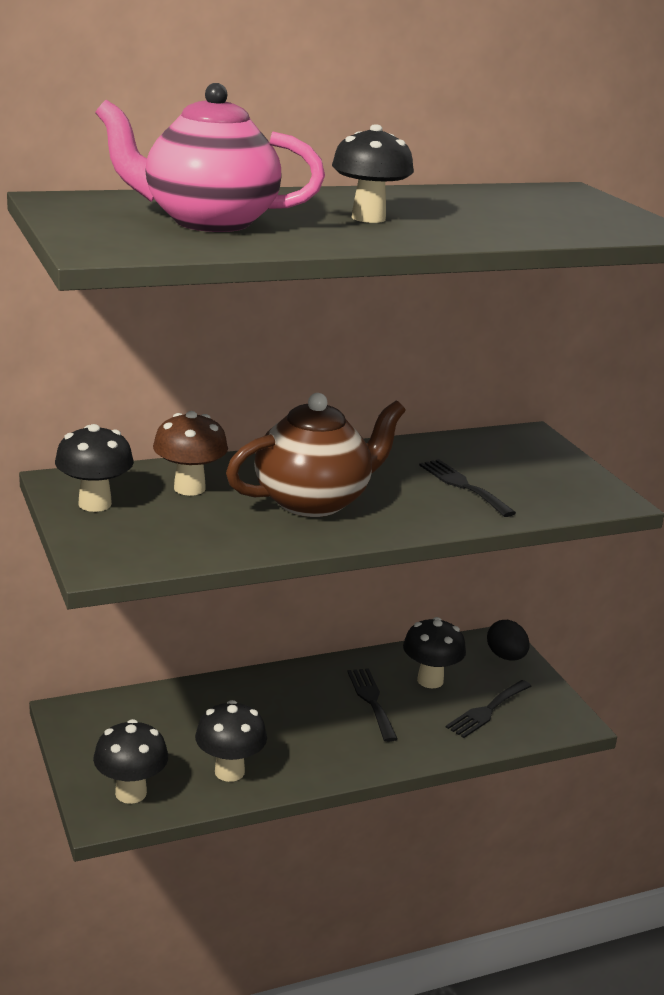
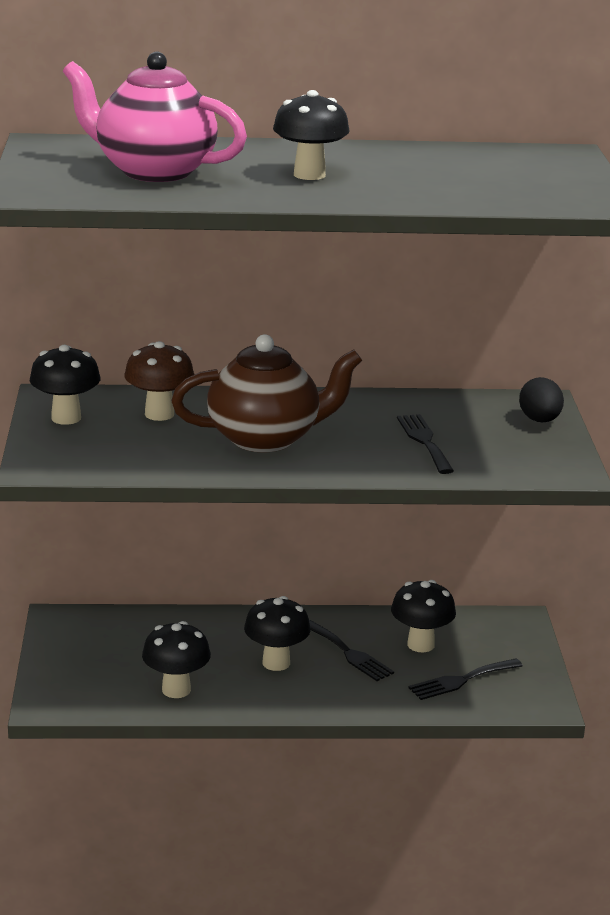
camera: 20 degrees right, 0 degrees up
black mushroom [93,719,168,804] -> black mushroom moved to [244,596,311,671]
black fork [347,668,398,742] -> black fork turned 135 degrees clockwise [309,620,394,681]
black egg [487,620,530,661] -> black egg moved to [519,377,564,422]

